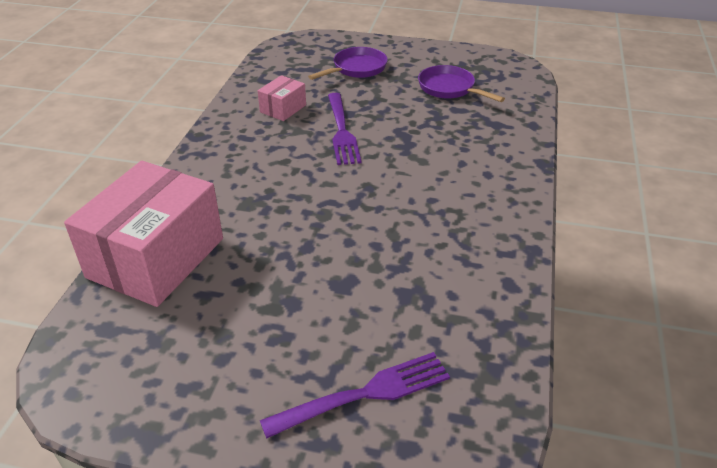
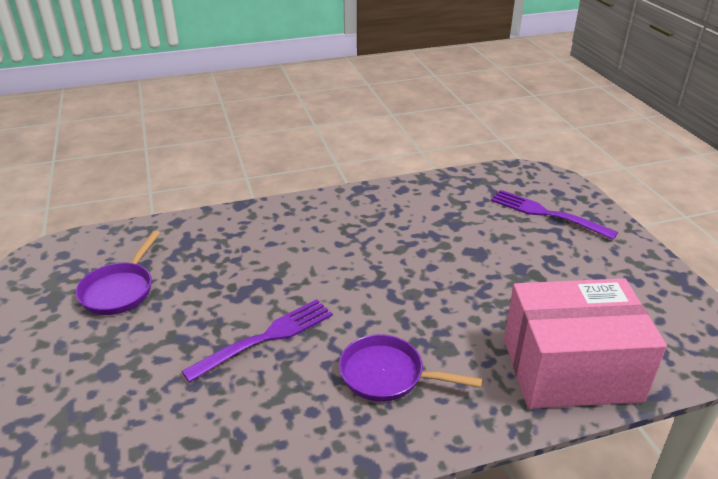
camera: 120 degrees left, 5 degrees down
pink box [258,75,306,121] -> none
purple pan [308,47,388,80] -> purple pan moved to [339,334,483,402]

